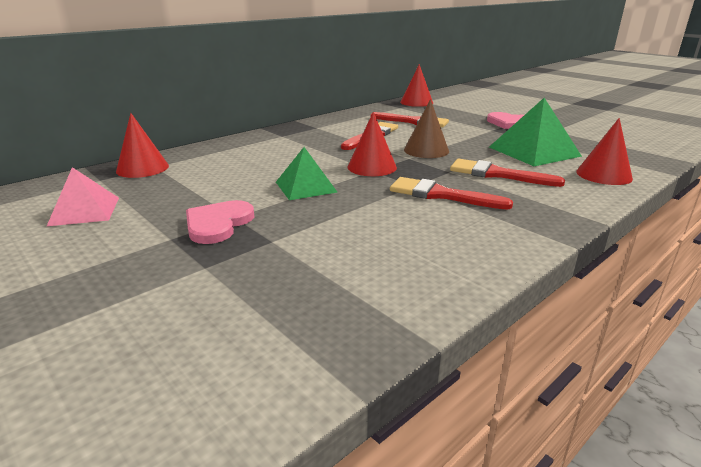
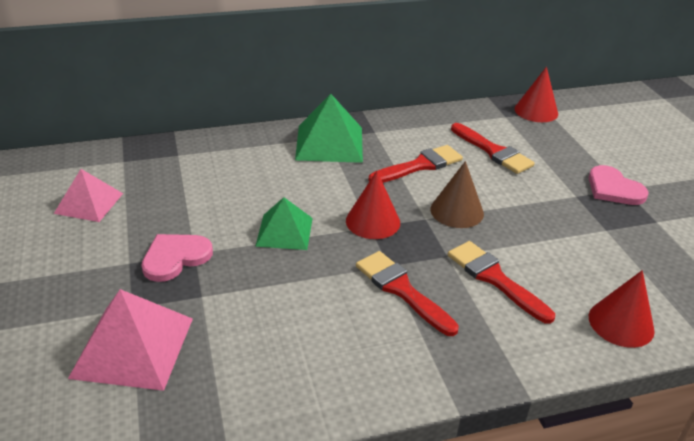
camera: 25 degrees right, 10 degrees up
red cone [116,113,169,178] -> none
green pyramid [489,98,582,166] -> green pyramid moved to [295,94,363,163]
none -> pink pyramid [68,289,193,391]

